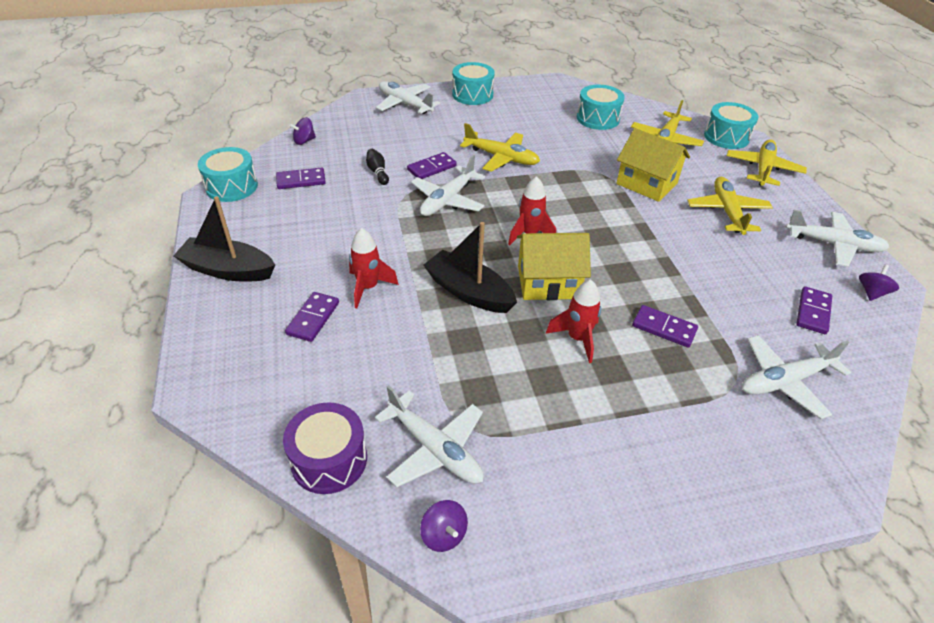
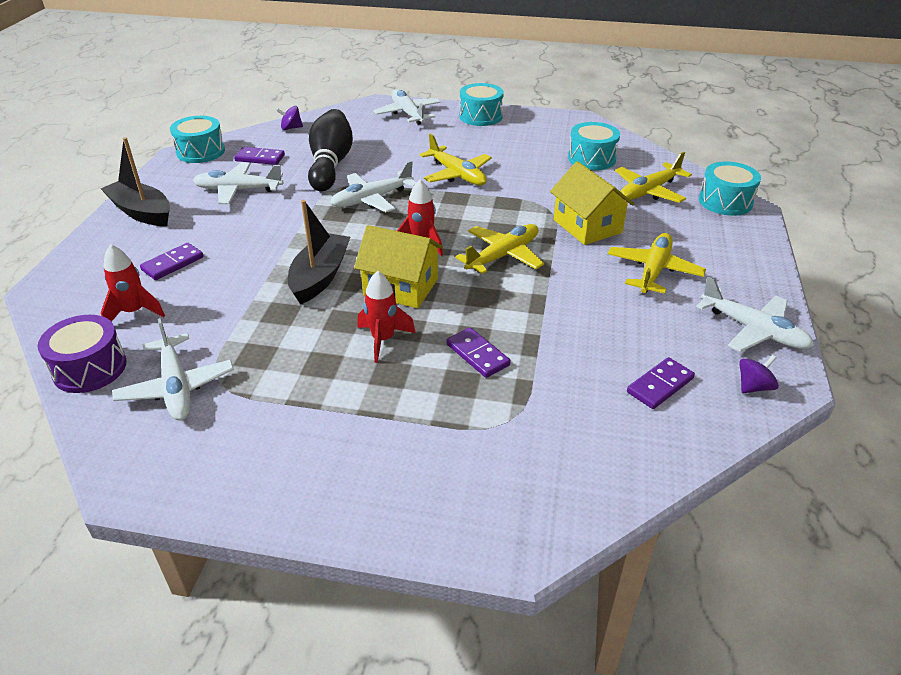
camera: 25 degrees right, 5 degrees down
red rocket [349,228,399,308] -> red rocket moved to [101,244,165,322]
black bowling pin [366,149,389,185] -> black bowling pin [308,109,353,191], size x2.40
purple domino [407,152,457,179] -> none
purple spinning top [420,500,468,552] -> none
black boat [423,222,517,313] -> black boat turned 45 degrees clockwise [288,200,350,304]
yellow plane [727,139,807,186] -> yellow plane moved to [455,224,544,274]
white plane [742,335,851,419] -> white plane moved to [193,162,283,204]

